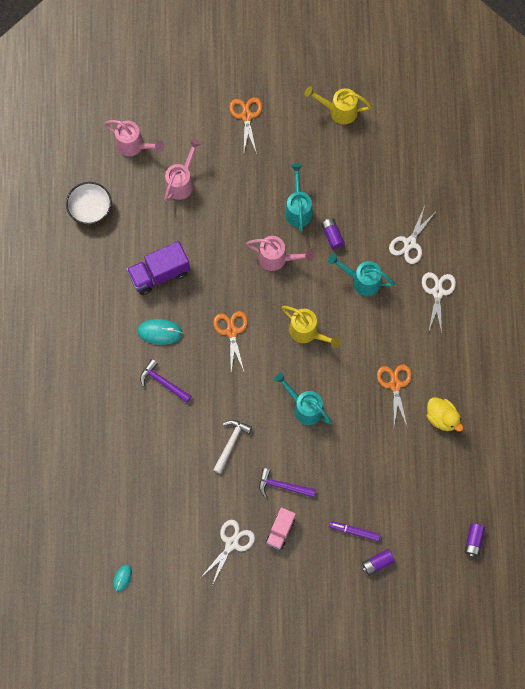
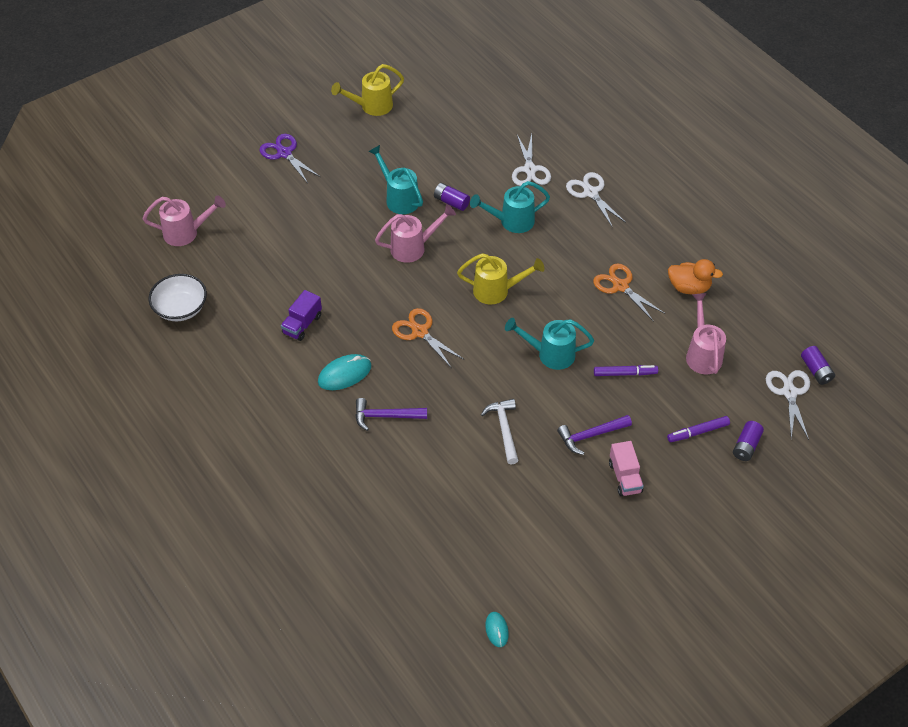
camera: 35 degrees left, 20 degrees down
purple truck [127,241,190,295] -> purple truck [281,290,322,341], size x0.62
pink watering can [164,139,201,202] -> pink watering can moved to [686,293,726,374]
white scissors [201,520,255,585] -> white scissors moved to [766,370,810,440]
orange scissors [229,97,262,154] -> purple scissors [259,134,320,183]
yellow duck [427,397,463,432] -> orange duck [668,259,723,295]
none -> purple marker [594,365,658,376]

